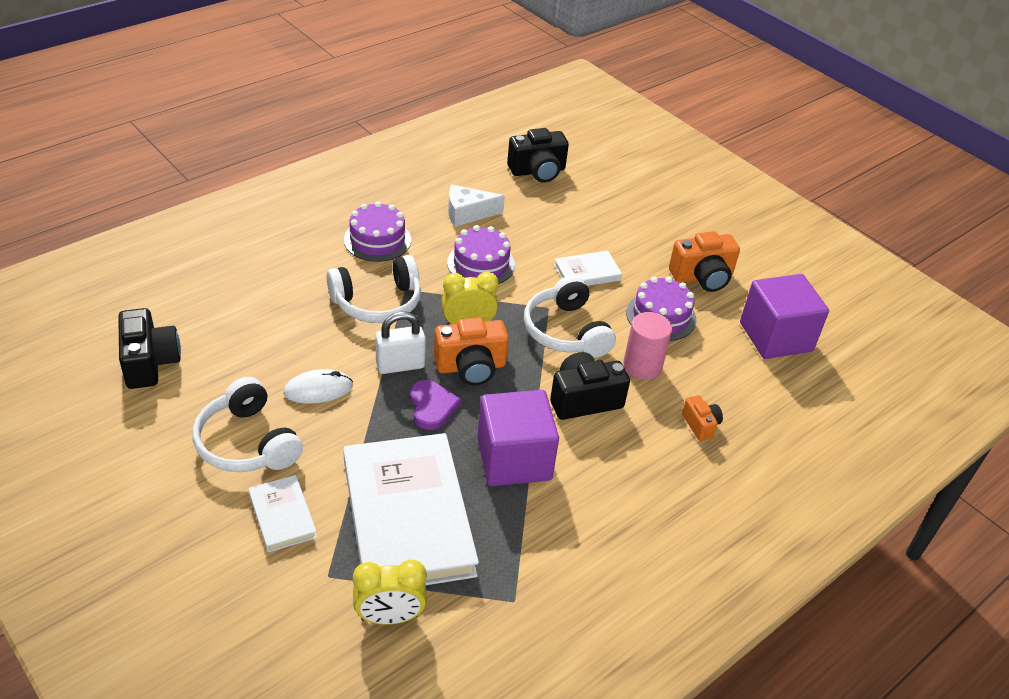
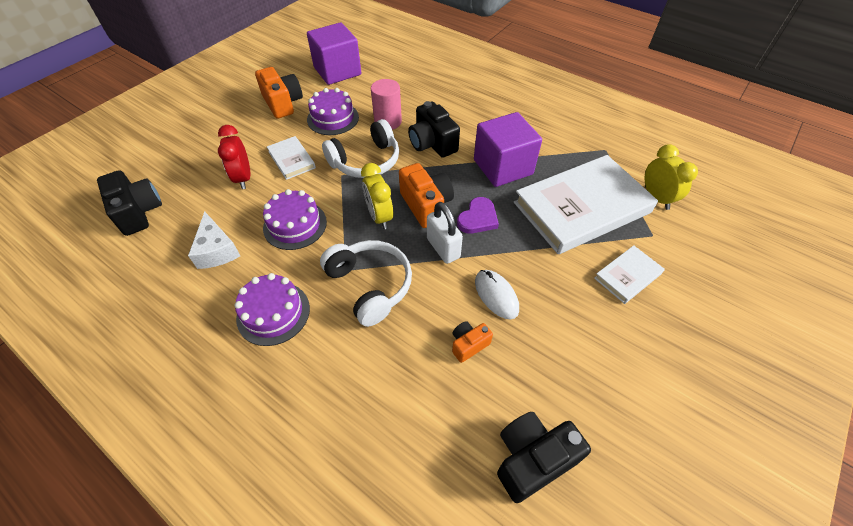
camera: 100 degrees left, 10 degrees up
white headphones [193,377,303,472] -> none
purple heart [410,380,461,430] -> purple heart turned 150 degrees clockwise [457,197,499,234]
orange camera [682,395,723,441] -> orange camera moved to [452,321,493,363]
none -> red clock [218,125,250,189]

